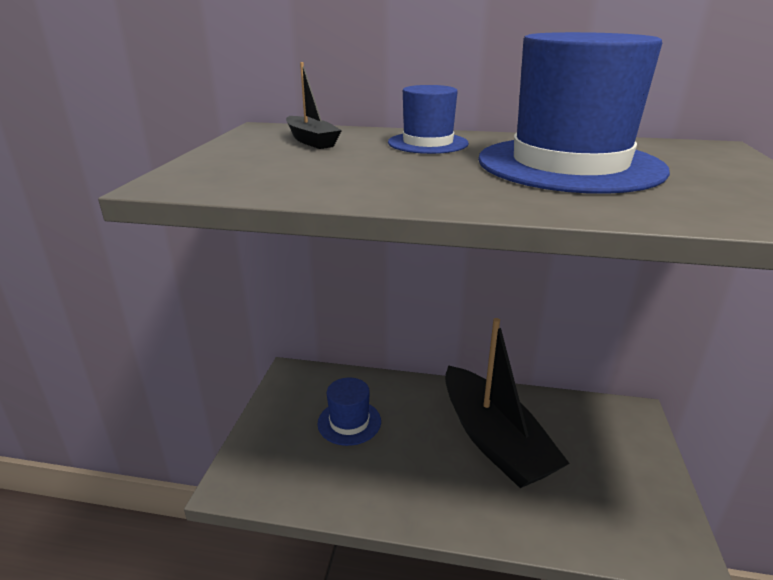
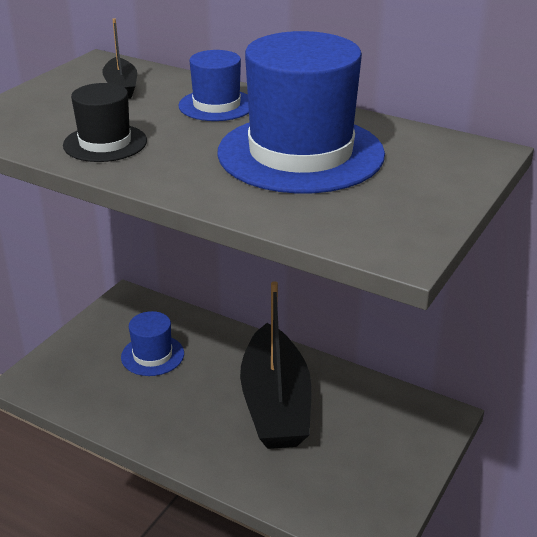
camera: 20 degrees right, 5 degrees up
none -> black hat [63,83,147,162]

